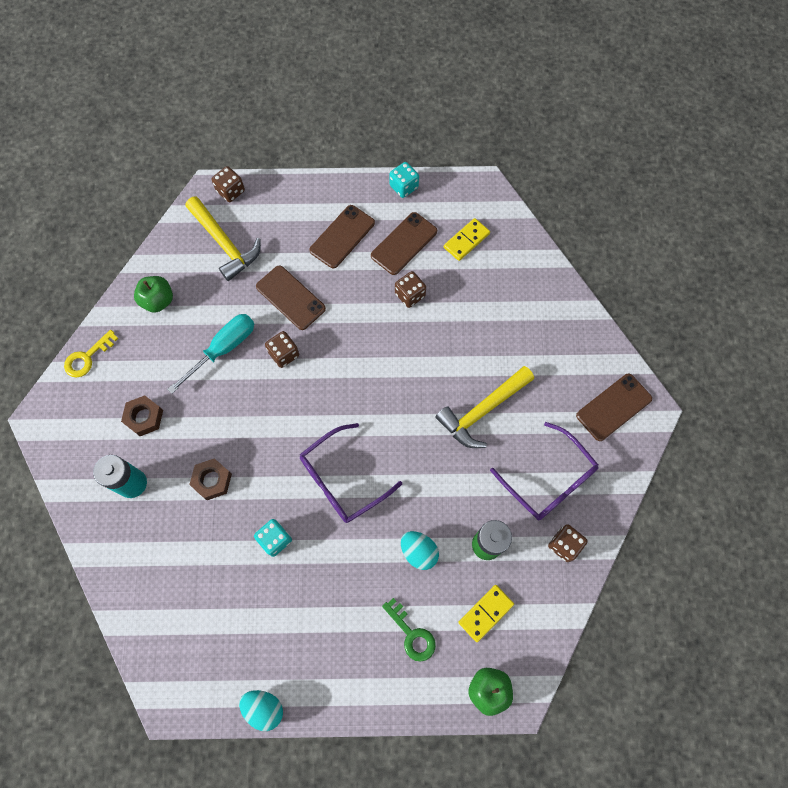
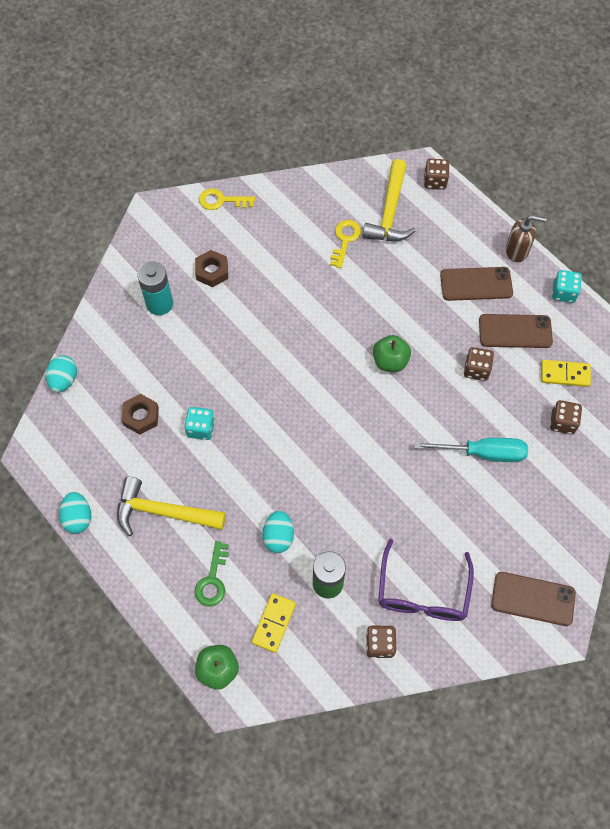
camera: 50 degrees right, 5 degrees down
green apple [134,276,173,313] -> green apple moved to [373,335,411,372]
turquoise screwdriver [167,314,254,394] -> turquoise screwdriver moved to [415,438,528,462]
brown nut [189,458,232,500] -> brown nut moved to [121,394,159,435]
brown phone [256,265,326,330] -> none
brown dice [265,331,299,368] -> brown dice moved to [550,400,582,434]
purple glasses [300,423,402,523] -> none
yellow hammer [435,366,534,448] -> yellow hammer moved to [117,477,226,536]
yellow domino [458,585,514,642] -> yellow domino turned 75 degrees counterclockwise [252,593,296,653]
none -> turquoise egg [46,355,77,392]
none -> yellow key [330,220,361,268]
none -> brown soap dispenser [506,215,546,262]

